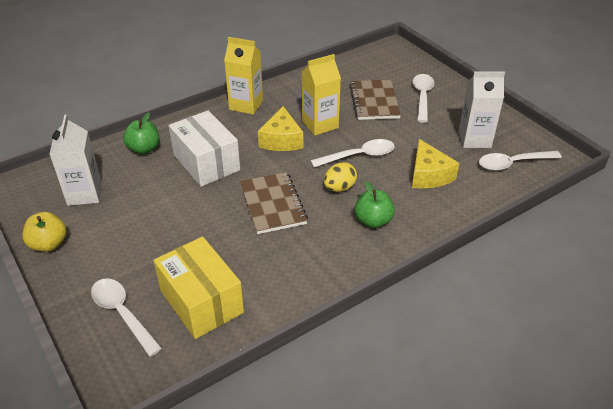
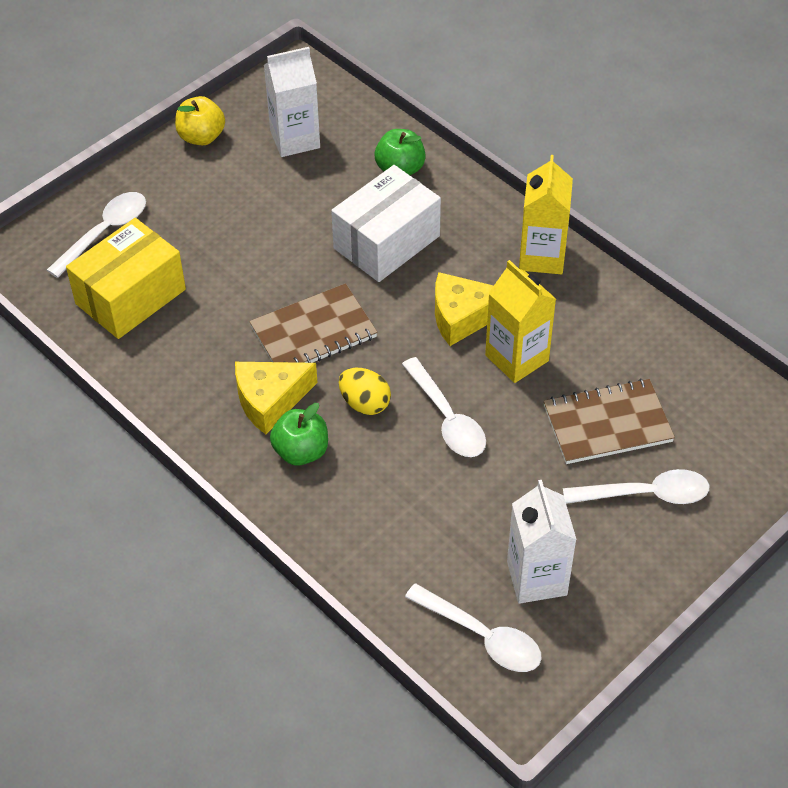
camera: 80 degrees right, 10 degrees up
yellow cheese [412,139,459,188] -> yellow cheese moved to [235,362,318,434]
white spoon [479,151,562,171] -> white spoon turned 150 degrees clockwise [405,583,541,672]

